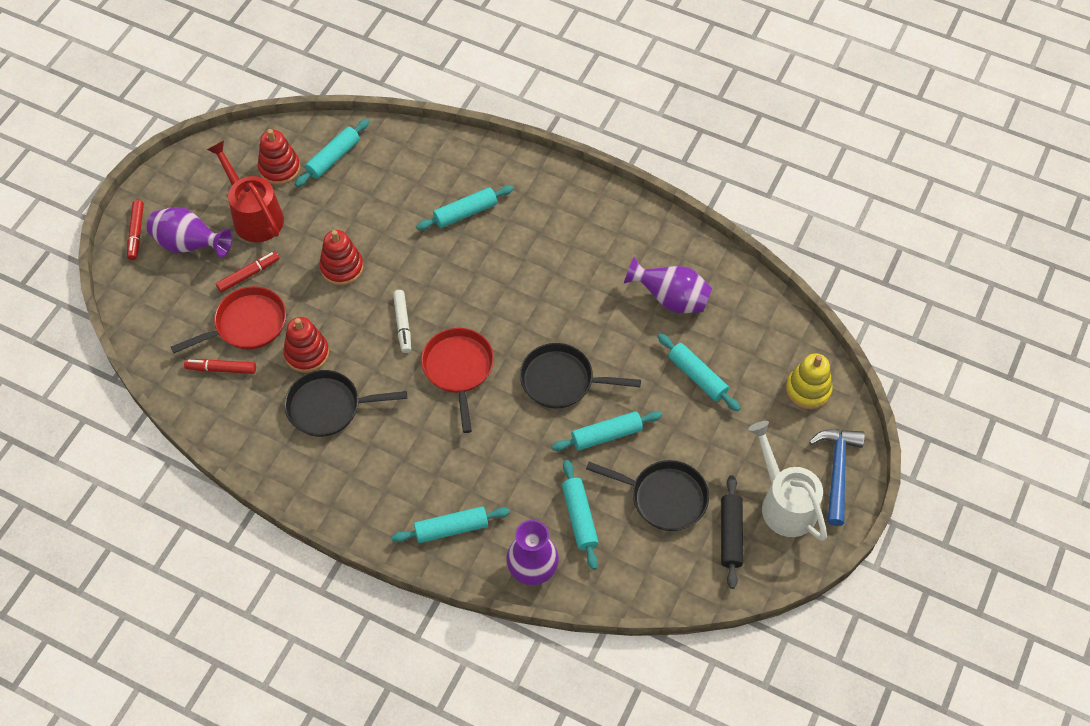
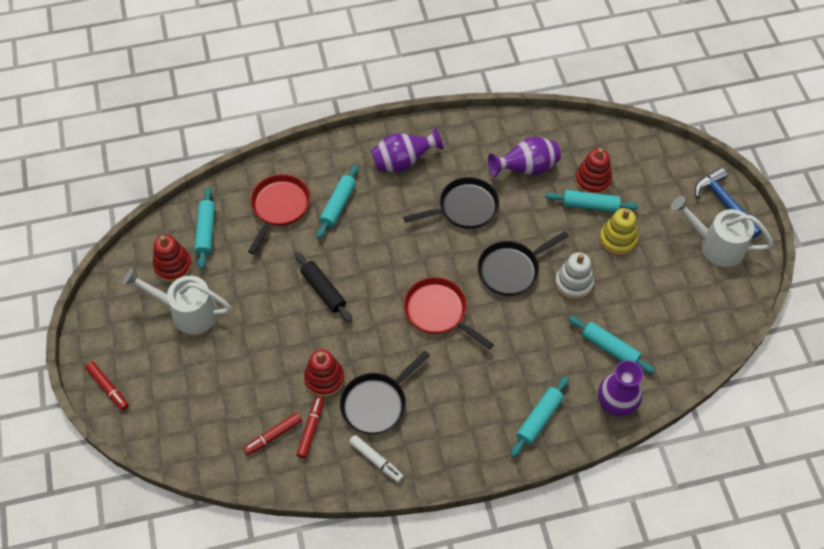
camera: 40 degrees left, 0 degrees up
purple vase [147,207,232,257] -> purple vase moved to [371,127,444,172]
red pan [171,286,286,353] -> red pan moved to [248,174,310,254]
red watering can [207,141,284,242] -> white watering can [123,268,232,334]
red marker [216,251,280,293] -> red marker moved to [296,396,324,459]
red stacking toy [319,230,364,286] -> red stacking toy moved to [575,148,612,194]
white marker [393,290,411,353] -> white marker moved to [349,435,404,483]
turquoise rolling pin [552,411,662,451] -> white stacking toy [555,252,594,300]
black pan [586,460,709,531] -> black pan moved to [403,177,499,229]
black rolling pin [721,475,743,589] -> black rolling pin moved to [295,252,352,323]
yellow stacking toy [786,353,833,409] -> yellow stacking toy moved to [599,208,638,256]

